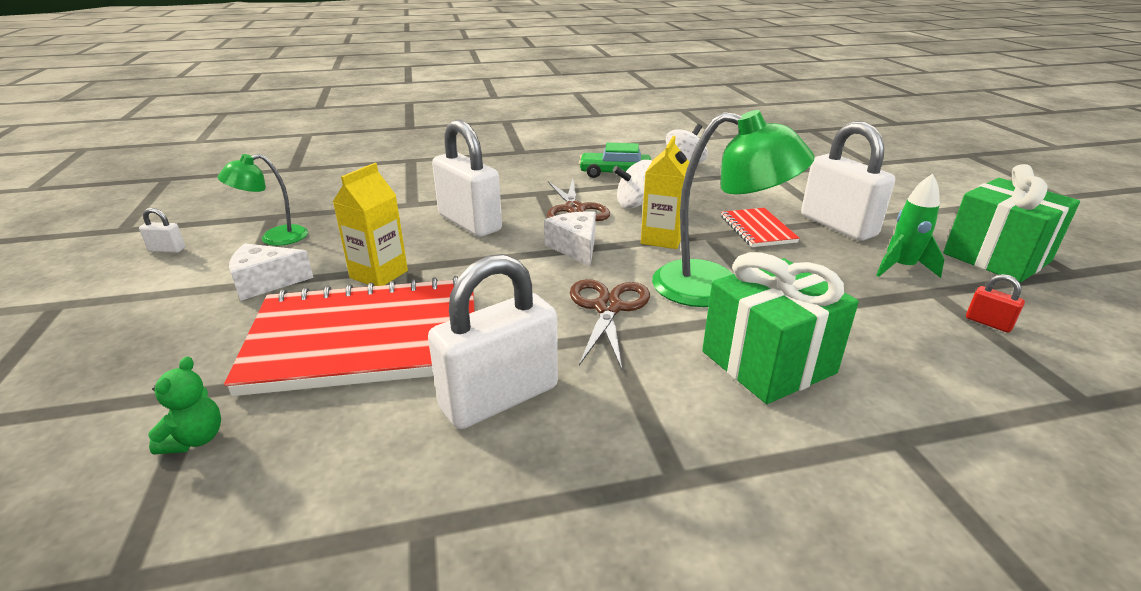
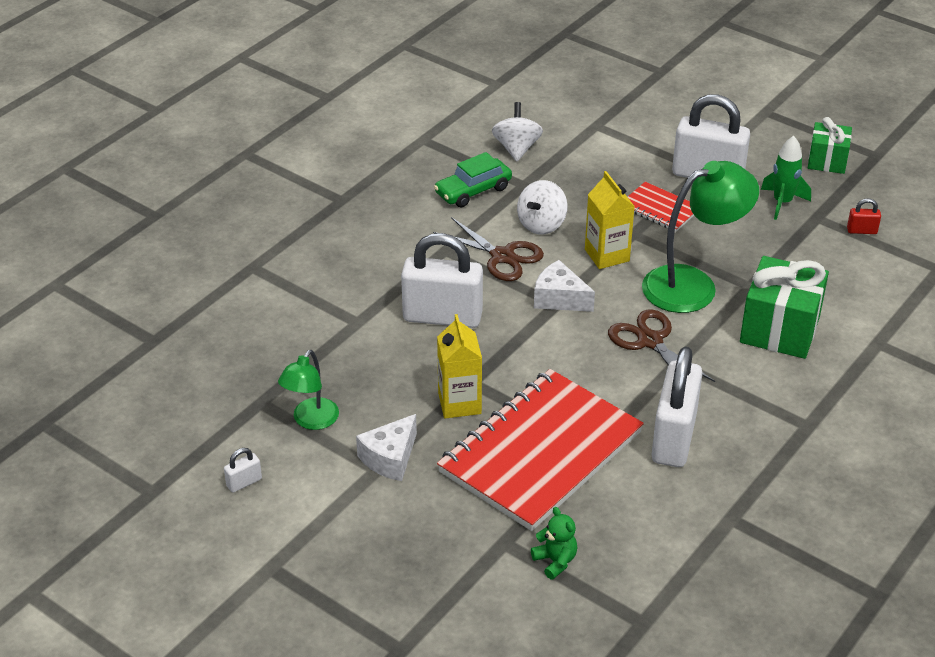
camera: 40 degrees left, 10 degrees up
green gift [943,164,1080,283] -> green gift [808,117,852,174], size x0.61

